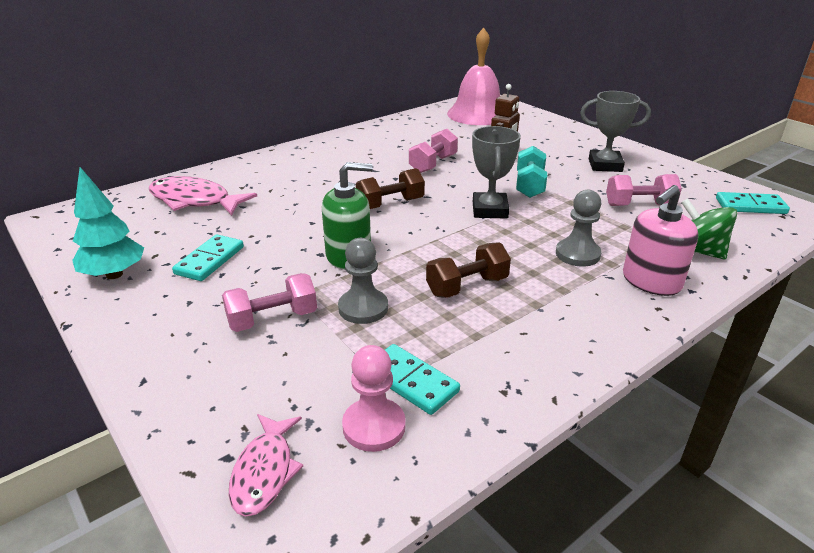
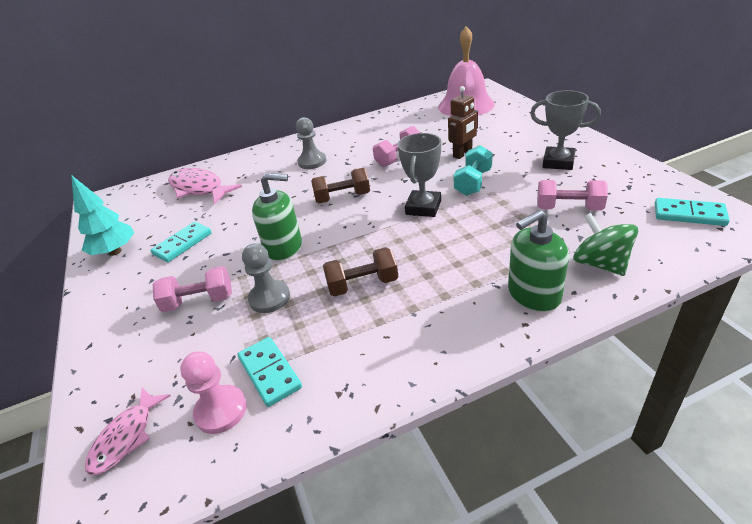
camera: 20 degrees right, 5 degrees up
grey pawn [556,190,602,267] -> grey pawn moved to [296,117,326,169]
pink soap dispenser [623,185,698,296] -> green soap dispenser [508,210,569,312]

